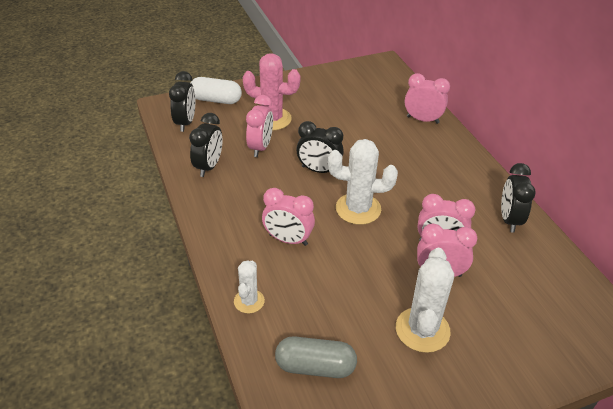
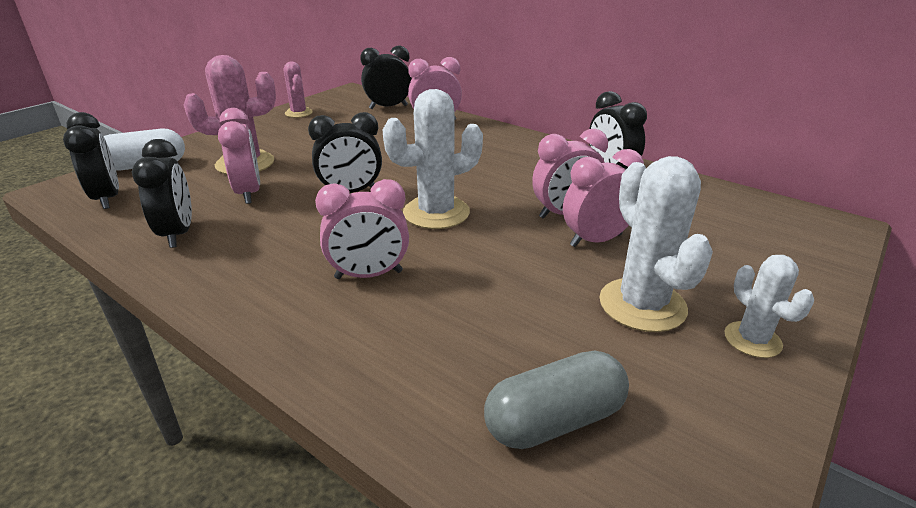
camera: 30 degrees left, 10 degrees down
white cactus [234,260,265,313] -> white cactus moved to [724,255,814,358]
none -> pink cactus [284,61,313,118]
none -> black clock [360,46,412,109]

